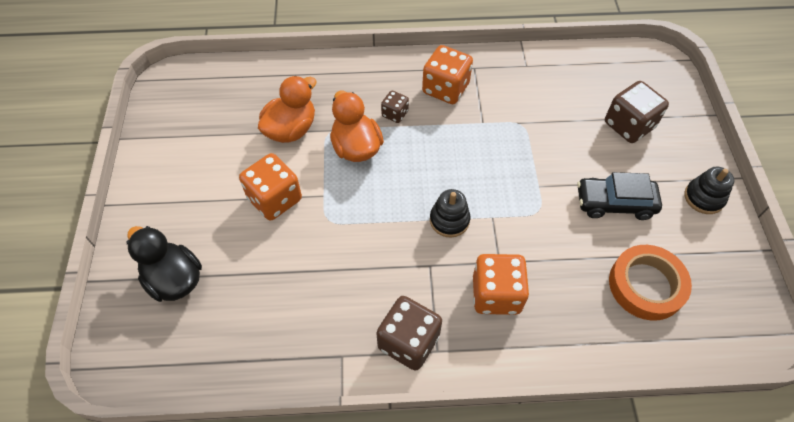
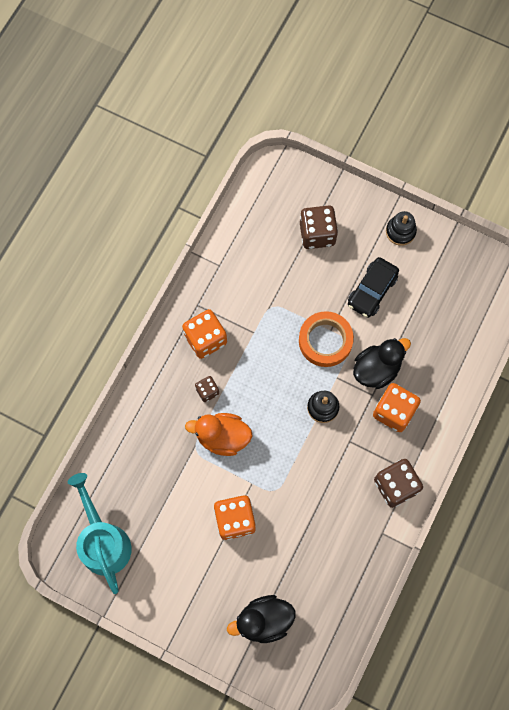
camera: 60 degrees left, 15 degrees up
orange duck [258,76,316,143] -> none
orange tape [609,245,692,321] -> orange tape moved to [299,311,354,367]
none -> turquoise watering can [68,473,132,594]
none -> black duck [353,338,411,389]

